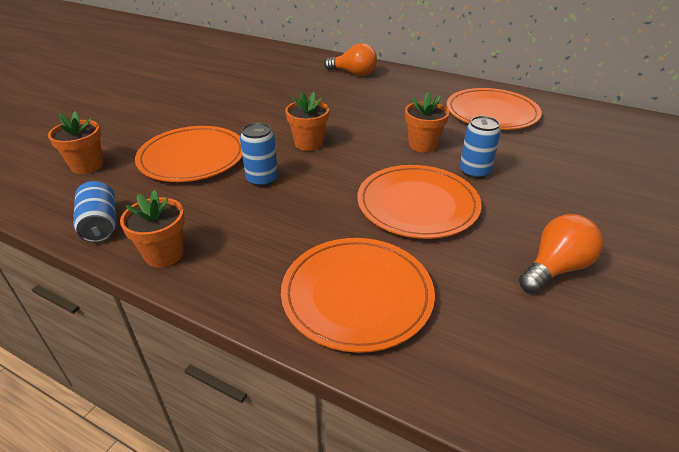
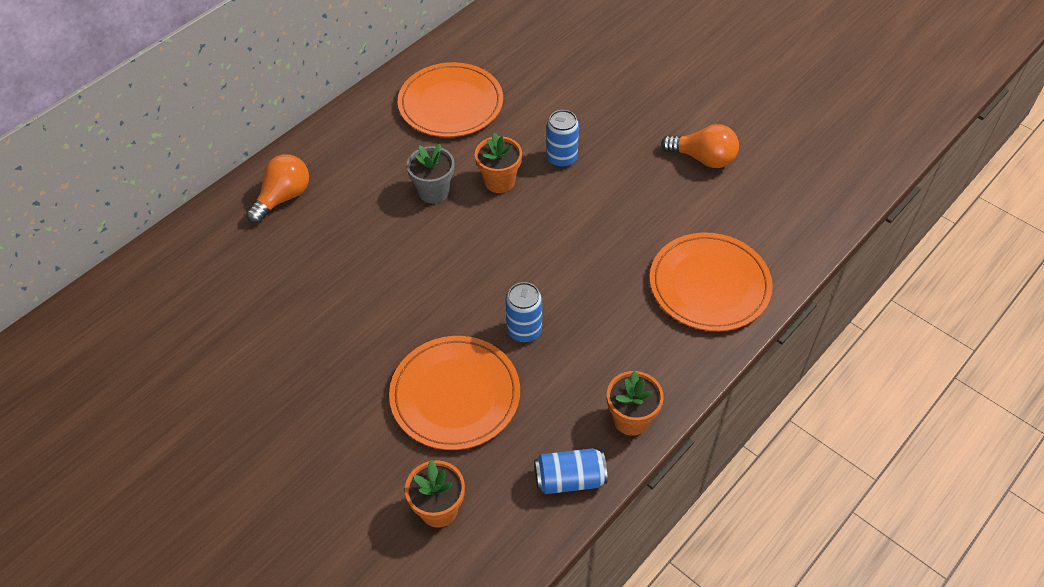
camera: 75 degrees left, 15 degrees up
orange flower pot [285,92,329,151] -> none
orange plate [357,165,482,239] -> none
orange light bulb [519,214,603,293] -> orange light bulb turned 135 degrees clockwise [661,124,739,168]
none -> grey flower pot [407,144,454,204]

